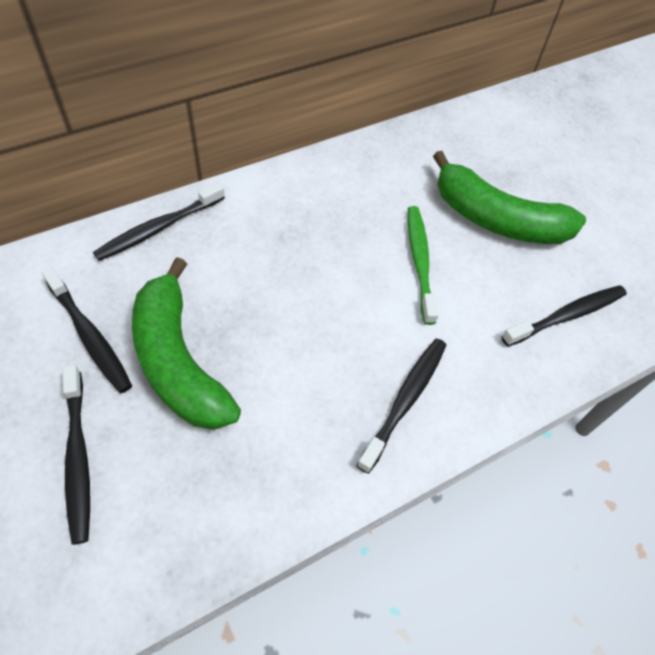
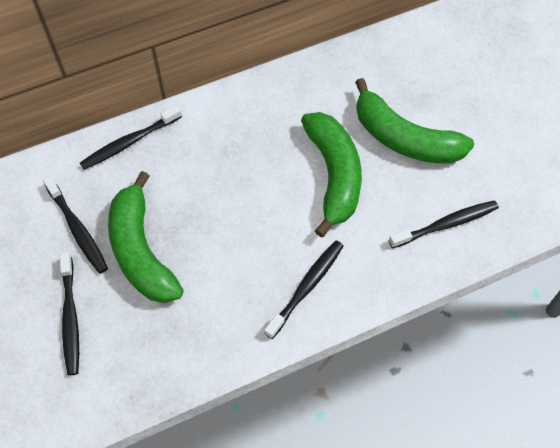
camera: 10 degrees right, 5 degrees up
green toothbrush [408,206,439,325] -> green banana [301,112,362,238]

